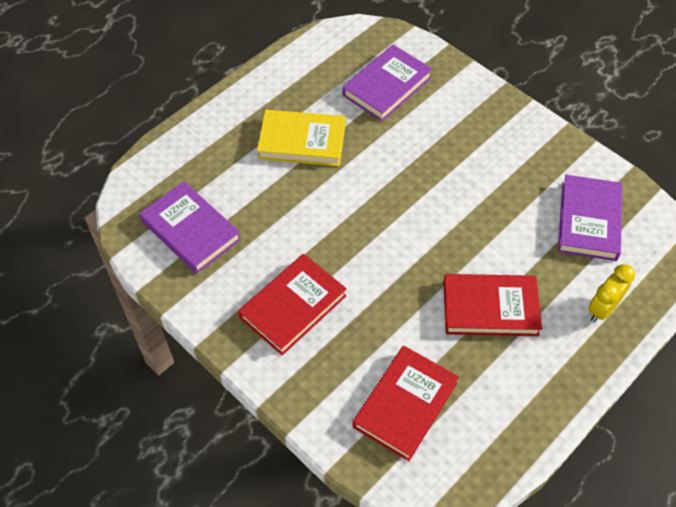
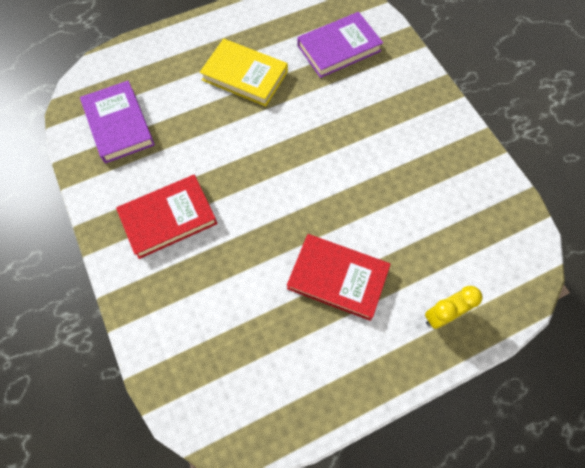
camera: 20 degrees right, 10 degrees up
red book [353,346,459,461] -> none
purple book [558,175,622,261] -> none

